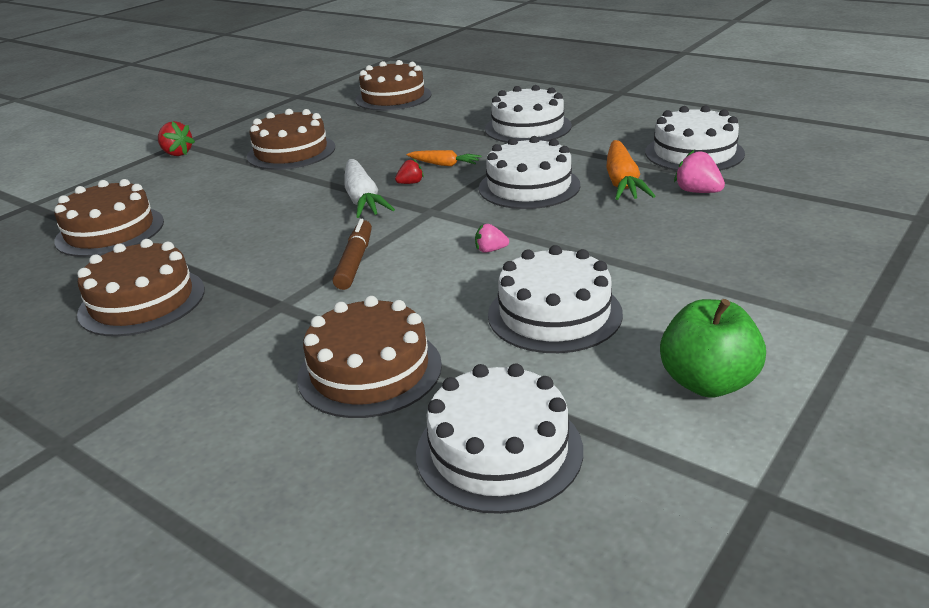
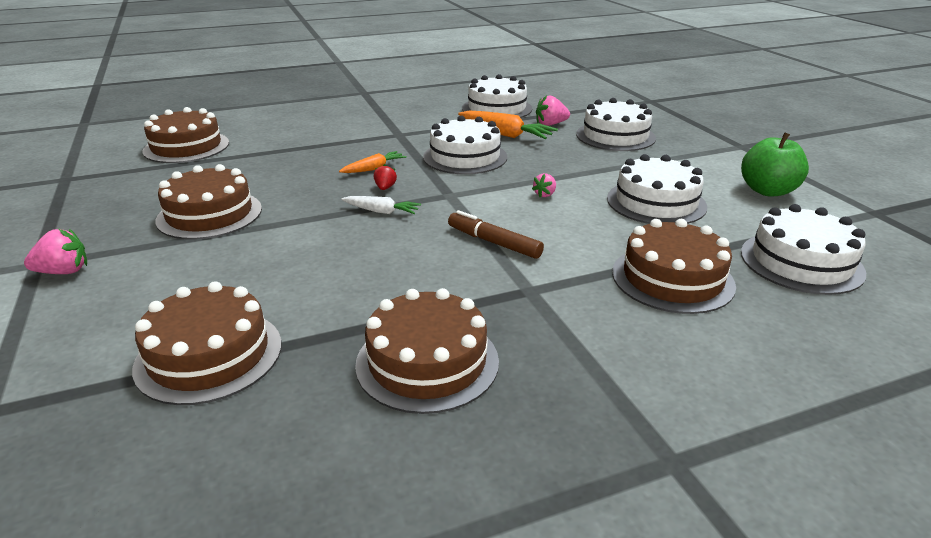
camera: 60 degrees left, 0 degrees up
red strawberry [158,121,195,156] -> pink strawberry [24,229,87,274]
white carrot [344,159,395,218] -> white carrot [341,196,421,214], size x0.59
white cake [485,85,572,143] -> white cake moved to [576,98,656,151]

